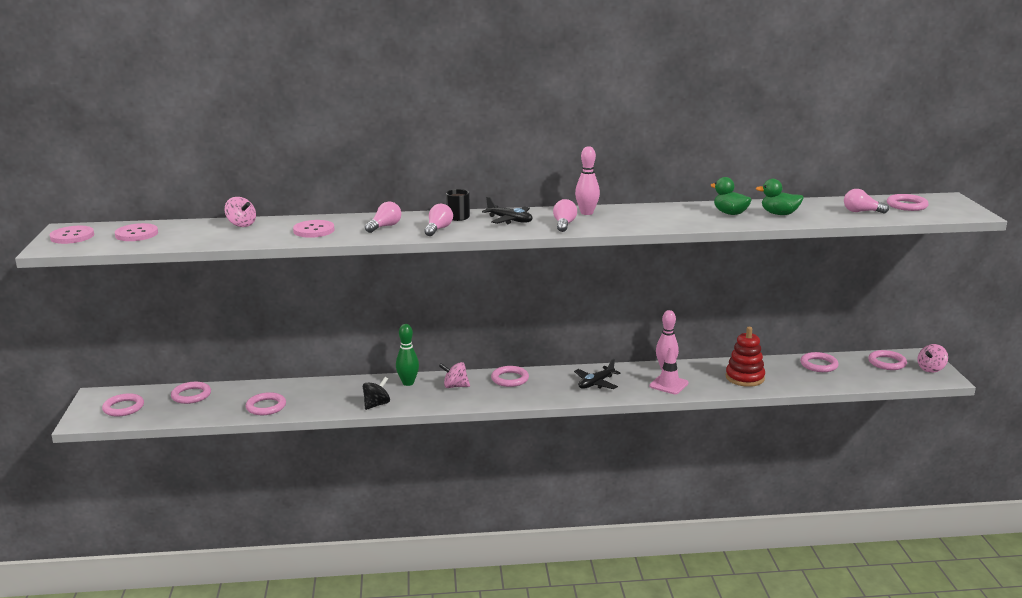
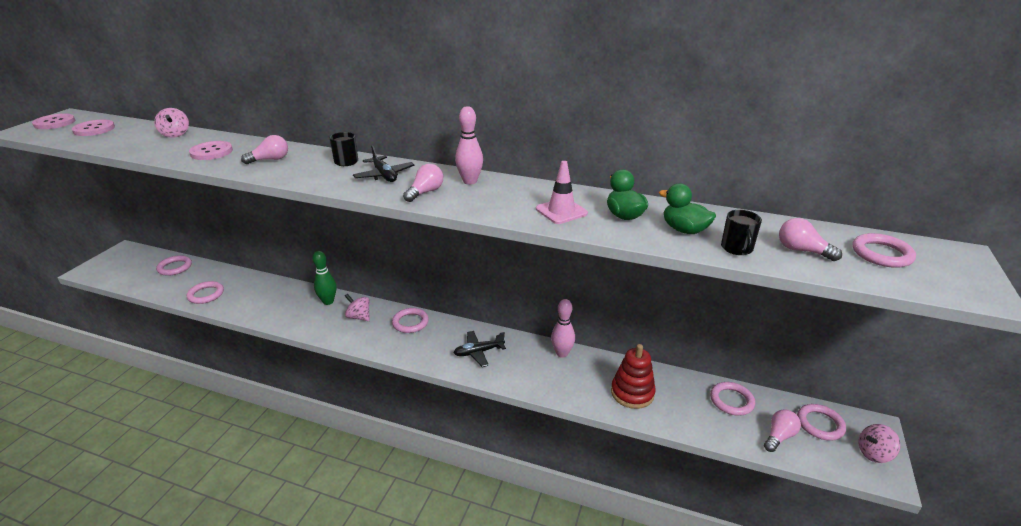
camera: 25 degrees right, 10 degrees up
pink ring [102,393,144,416] -> none
black spinning top [363,377,390,410] -> none
pink light bulb [424,204,453,236] -> pink light bulb moved to [764,409,801,452]
pink traffic cone [649,347,689,394] -> pink traffic cone moved to [536,161,588,224]
none -> black mug [721,210,762,255]

